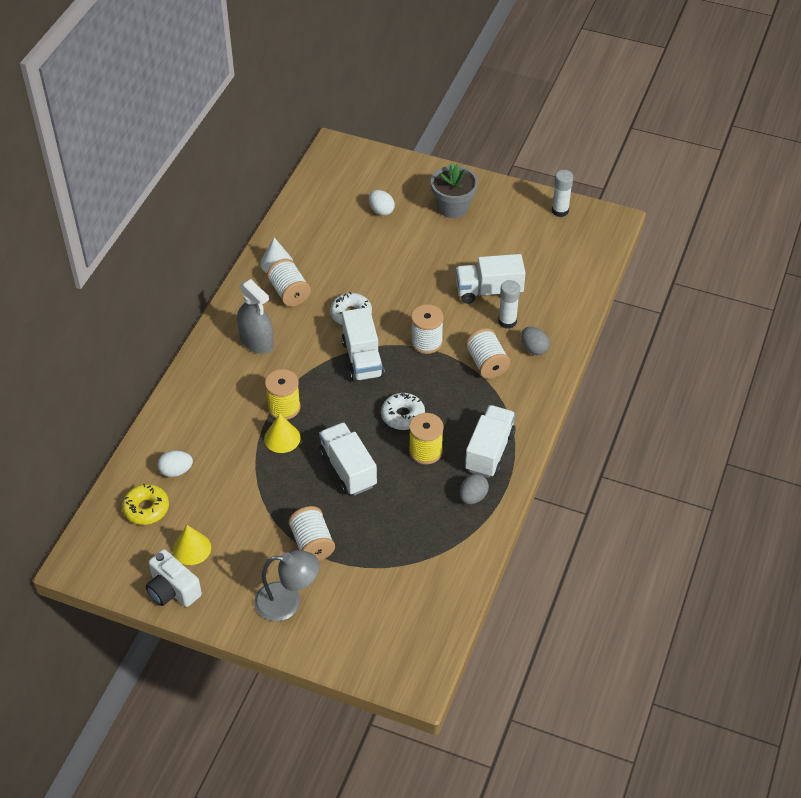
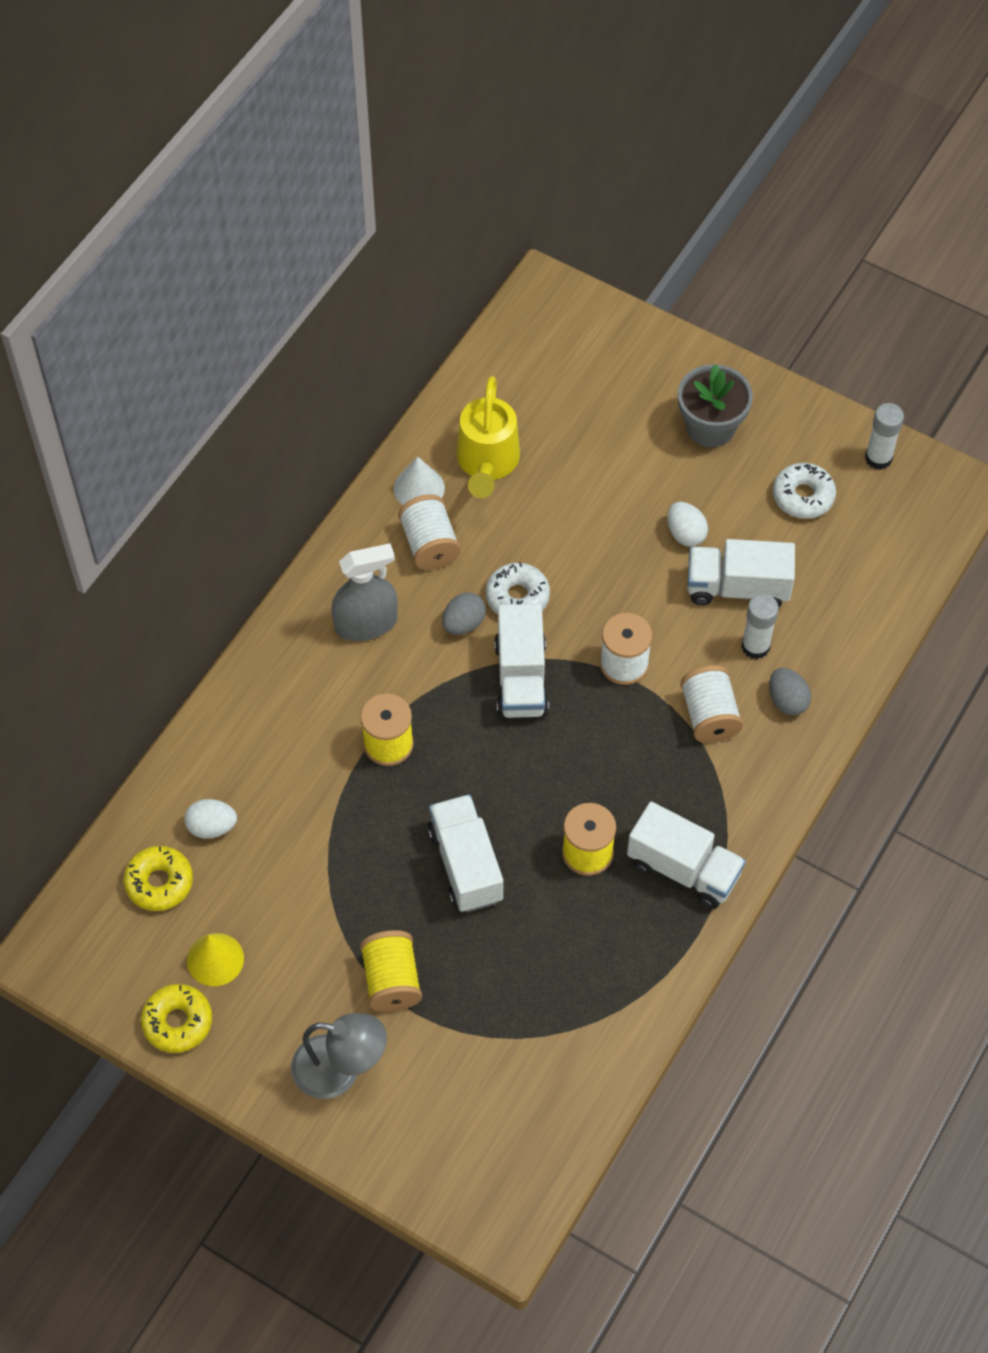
camera: 10 degrees right, 10 degrees up
white camera [146,549,202,607] -> yellow donut [141,984,212,1053]
grey spray bottle [237,279,274,354] -> grey spray bottle turned 75 degrees counterclockwise [331,543,398,641]
yellow cone [264,414,301,453] -> none
white spool [288,506,335,561] -> yellow spool [360,930,422,1012]
white egg [369,190,395,216] -> white egg moved to [668,502,708,547]
white donut [381,393,425,430] -> white donut moved to [773,463,836,519]
grey egg [460,474,489,504] -> grey egg moved to [442,592,486,635]
white truck [465,405,516,478] -> white truck turned 90 degrees clockwise [627,802,746,909]
none -> yellow watering can [457,376,520,498]

